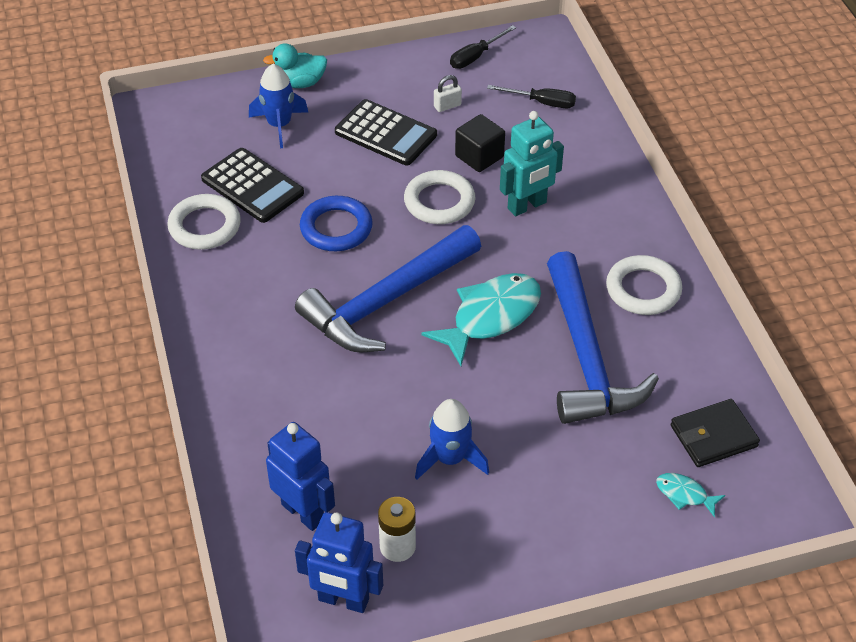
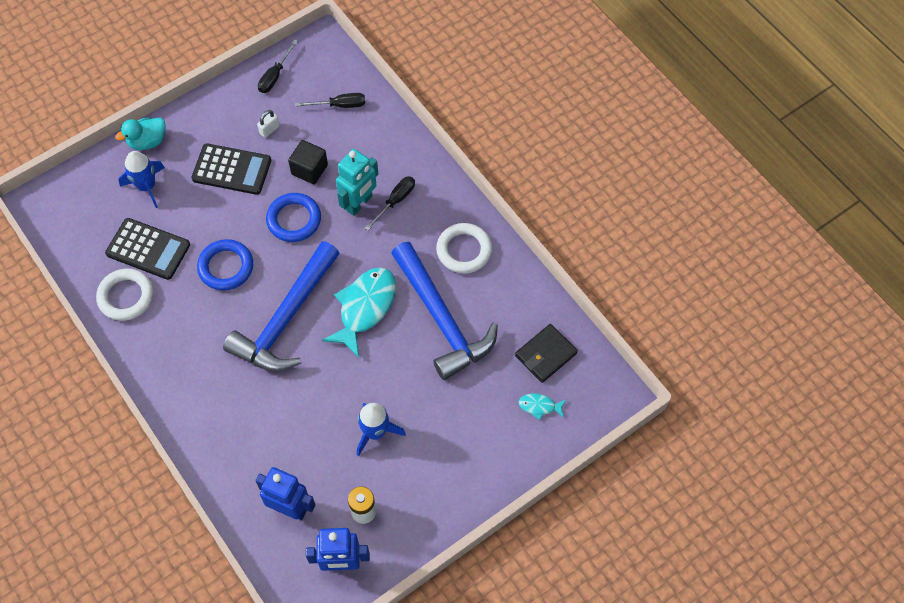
camera: 20 degrees left, 15 degrees up
white ring [404,170,476,224] -> blue ring [266,193,321,242]
none -> black screwdriver [365,176,415,231]

